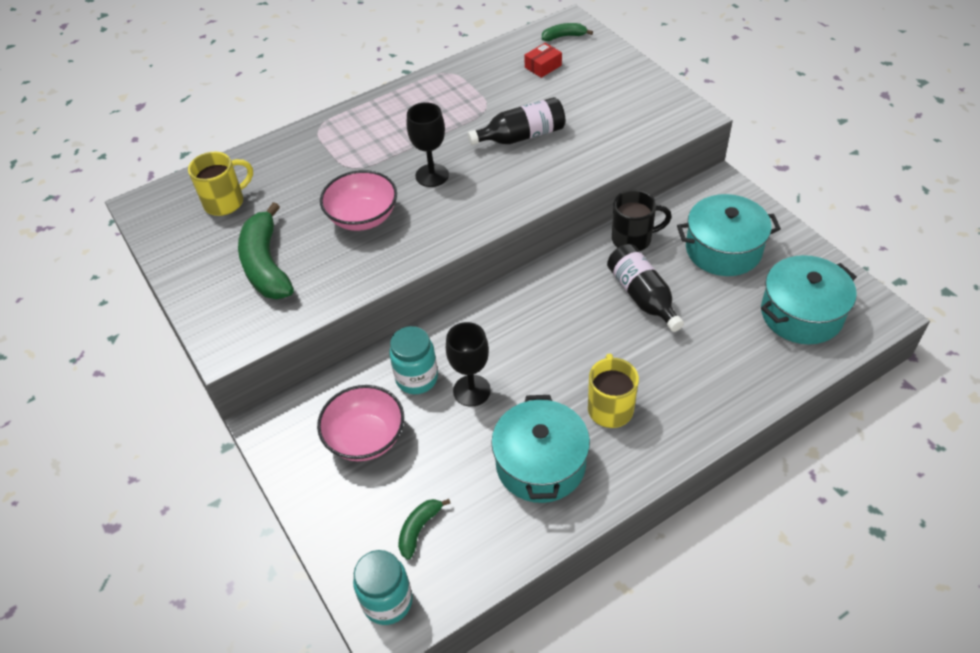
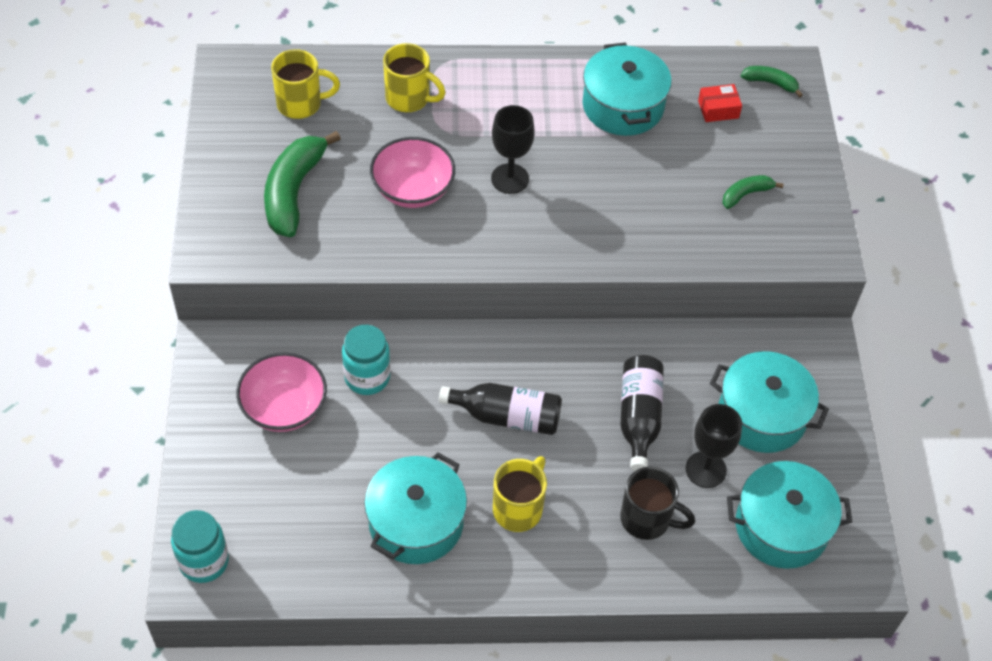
camera: 25 degrees right, 5 degrees up
green banana [398,499,451,560] -> green banana moved to [722,175,783,209]
black goblet [446,322,491,407] -> black goblet moved to [686,404,742,488]
black bottle [468,97,565,145] -> black bottle moved to [439,383,562,435]
black mug [612,190,672,251] -> black mug moved to [620,467,695,540]
none -> yellow mug [383,43,445,112]
none -> turquoise pot [583,42,672,136]

